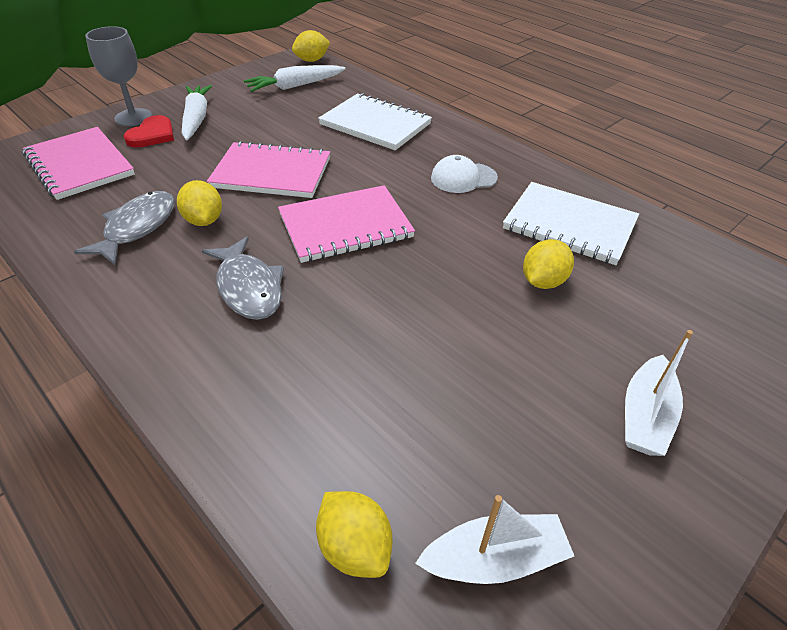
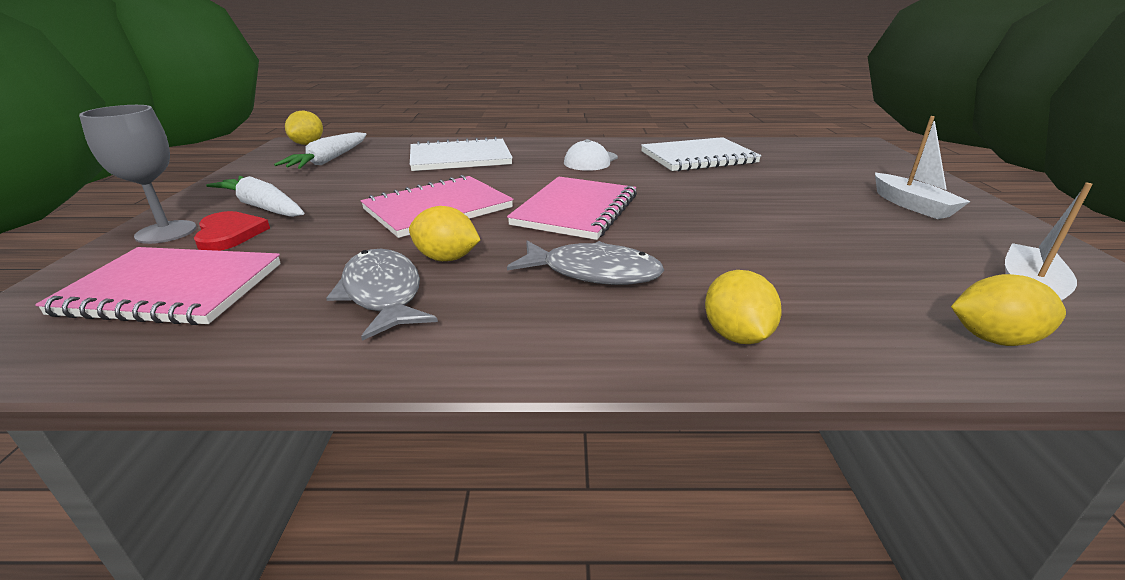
camera: 45 degrees left, 15 degrees down
yellow lemon [523,239,574,289] -> yellow lemon moved to [705,270,782,344]

